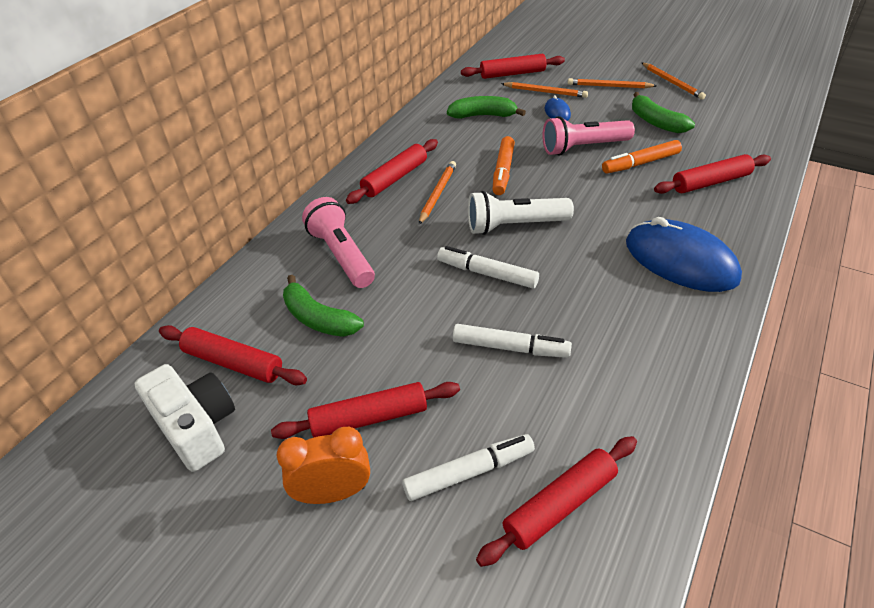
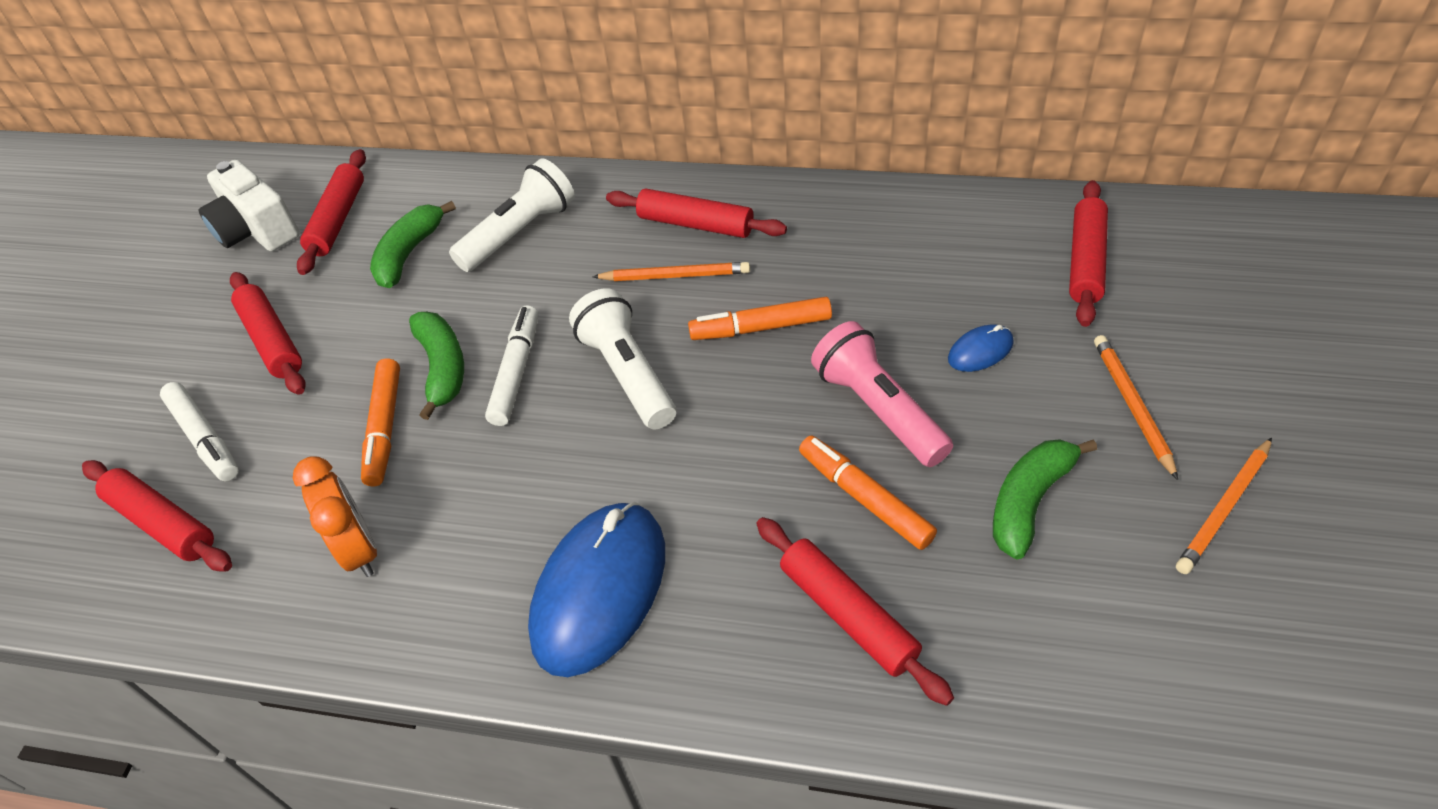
camera: 75 degrees right, 5 degrees up
white camera [134,364,235,472] -> white camera turned 105 degrees clockwise [198,160,300,251]
orange clock [276,427,370,504] -> orange clock moved to [293,456,377,577]
pink flashlight [302,197,375,288] -> white flashlight [449,158,575,272]
green banana [447,96,526,119] -> green banana moved to [409,312,464,420]
white marker [453,324,572,358] -> orange marker [361,359,400,486]
red rolling pin [461,54,565,79] -> red rolling pin turned 45 degrees clockwise [1069,180,1108,327]
orange pencil [501,82,588,98] -> none

